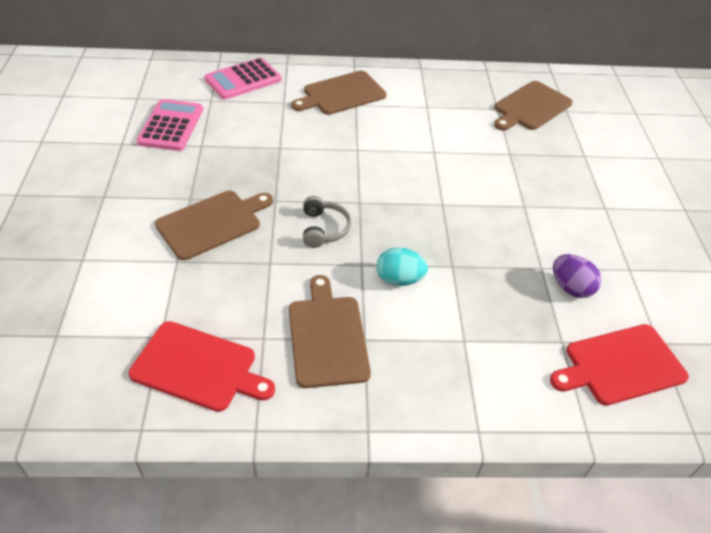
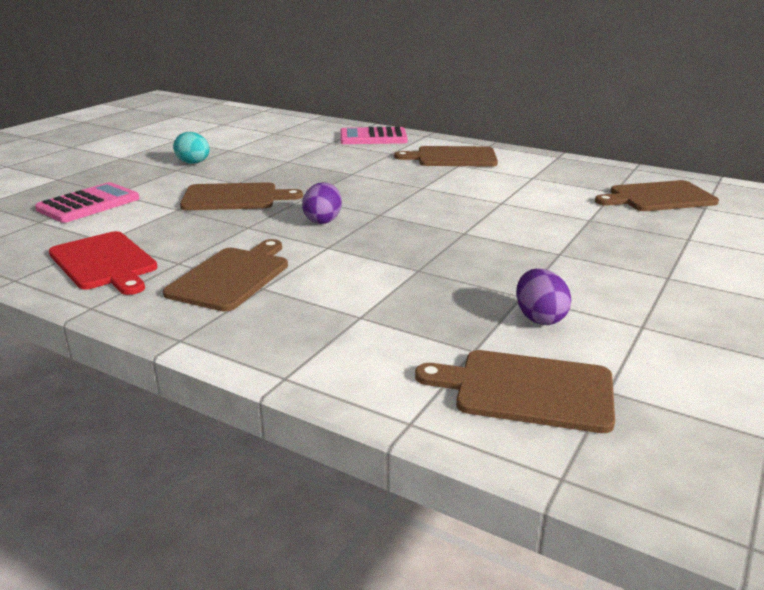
camera: 35 degrees right, 20 degrees down
pink calculator [136,99,203,151] -> pink calculator moved to [35,182,139,223]
grey headphones [303,196,351,248] -> purple egg [302,182,342,224]
turquoise egg [376,247,428,286] -> turquoise egg moved to [173,132,210,164]
red cutting board [550,324,689,406] -> brown cutting board [415,350,615,433]

